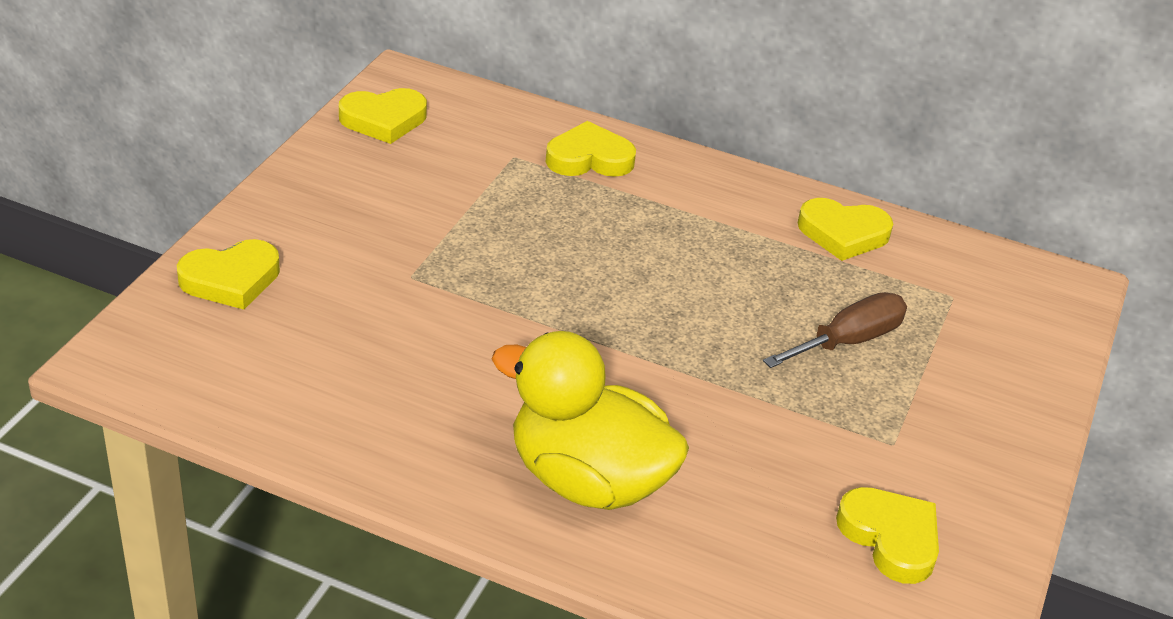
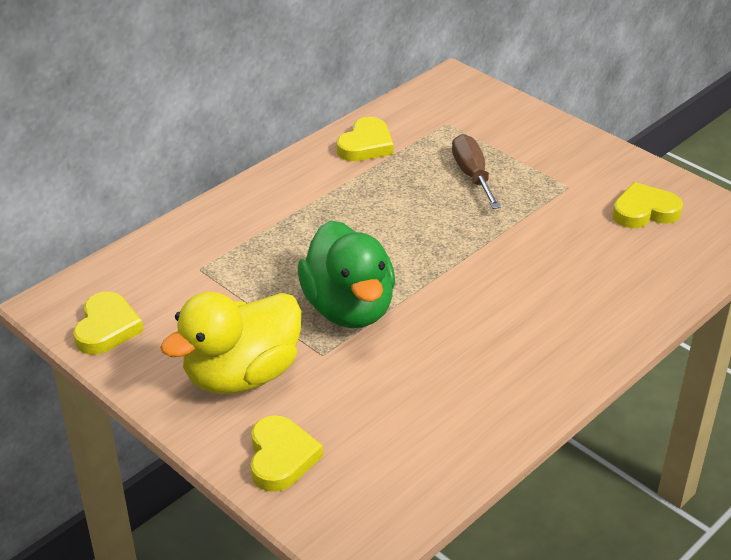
camera: 65 degrees left, 0 degrees up
yellow duck [492,331,689,510] -> yellow duck moved to [160,292,301,394]
yellow heart [546,121,636,177] -> none
none -> green duck [298,220,395,328]

